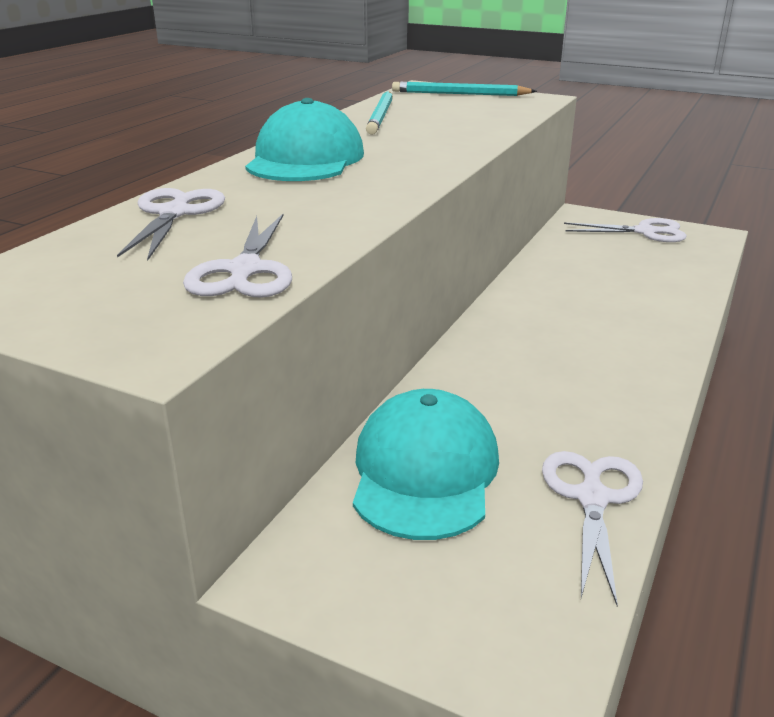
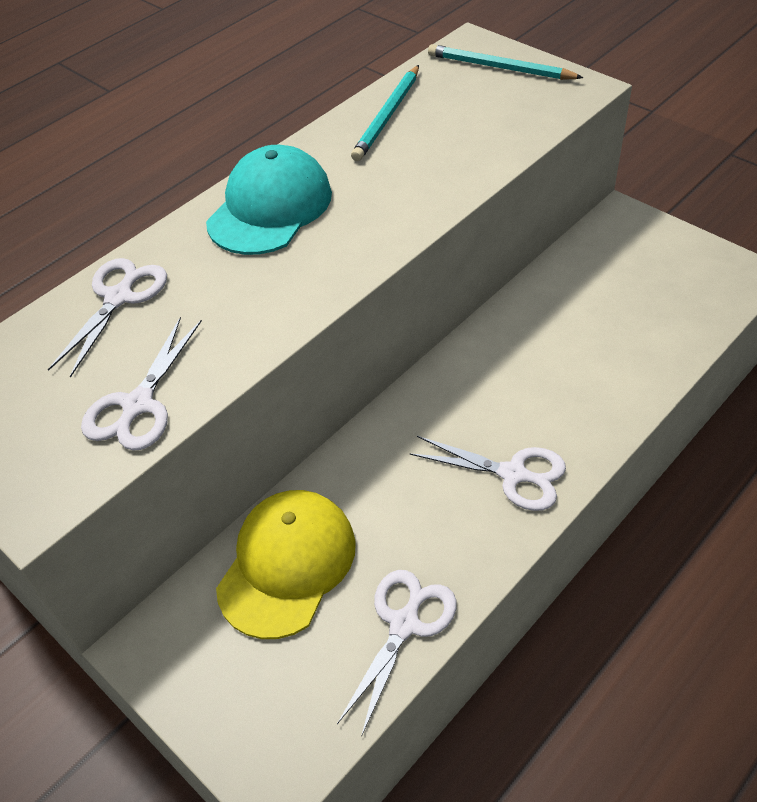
camera: 20 degrees right, 20 degrees up
turquoise cap [353,389,499,540] -> yellow cap [216,490,356,639]
white scissors [564,218,687,242] -> white scissors moved to [410,436,566,511]

